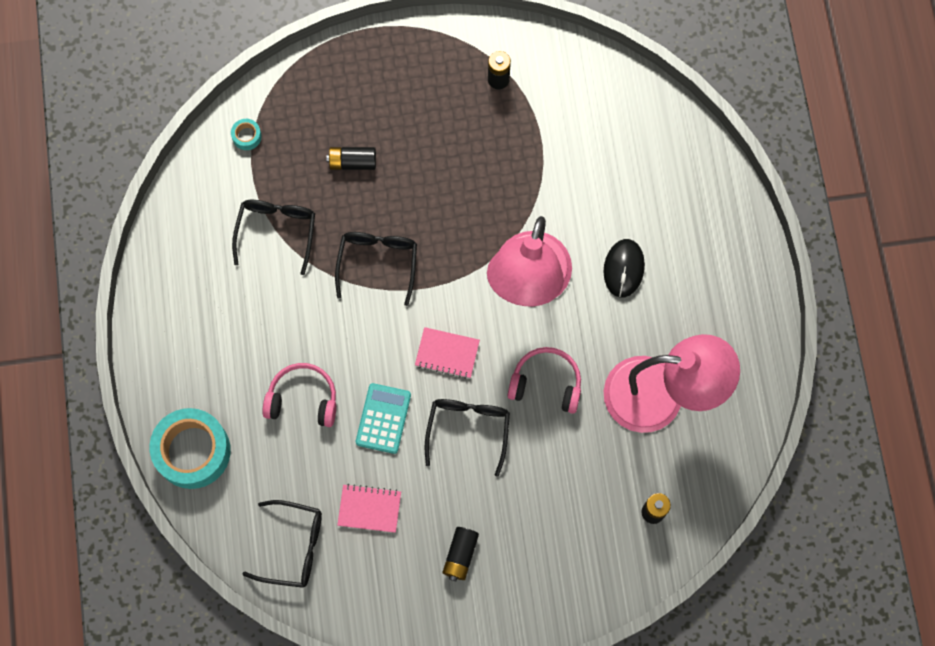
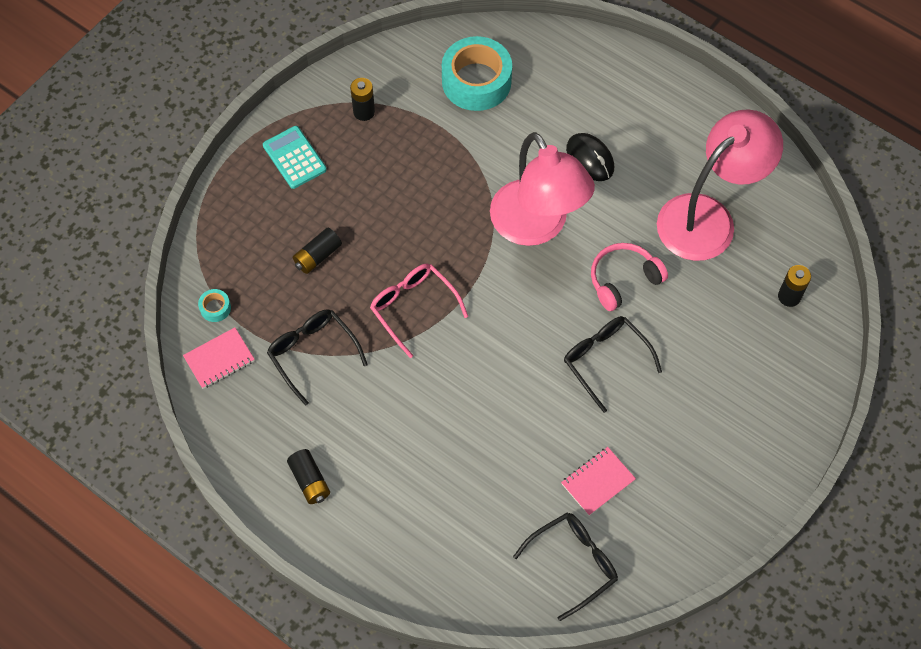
camera: 45 degrees left, 10 degrees down
turquoise tape [150,408,231,489] -> turquoise tape moved to [442,36,512,111]
pink headphones [262,363,336,427] -> none
black glasses [335,232,417,306] -> pink glasses [370,264,468,358]
turquoise calculator [356,383,411,454] -> turquoise calculator moved to [263,126,327,189]
pink notebook [415,327,480,379] -> pink notebook moved to [183,327,255,389]
black battery [443,527,479,581] -> black battery moved to [287,449,330,504]

